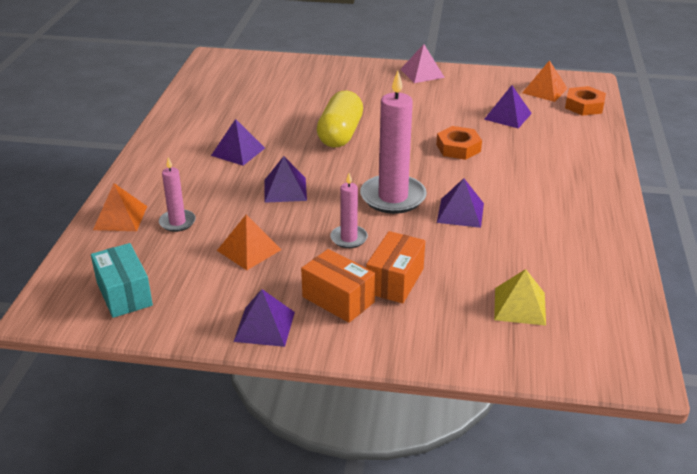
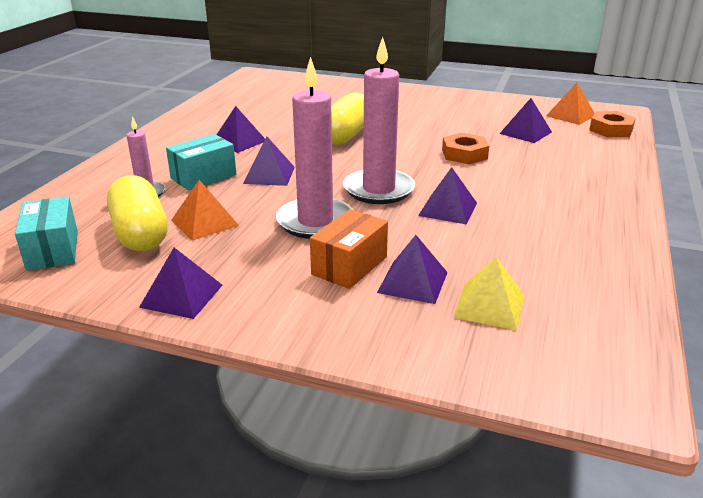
camera: 10 degrees right, 5 degrees down
orange pyramid [93,183,147,231] -> none
orange box [301,249,375,323] -> none
pink candle [330,173,368,248] -> pink candle [276,57,353,239], size x1.89
pink pyramid [400,44,445,83] -> none
none -> yellow capsule [107,175,168,251]
none -> turquoise box [166,134,237,191]
none -> purple pyramid [377,235,448,304]

